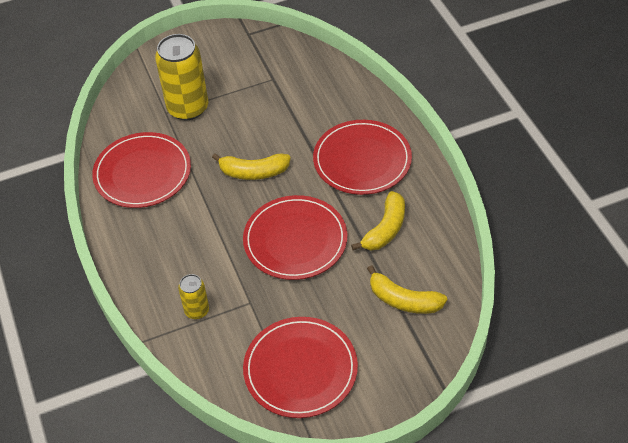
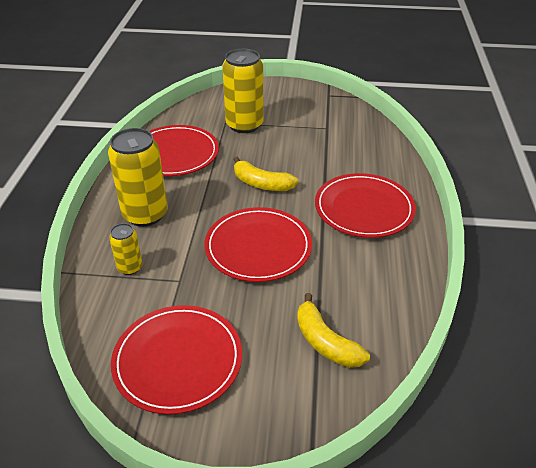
camera: 25 degrees right, 10 degrees down
yellow banana [351,191,405,251] -> none
none -> yellow can [108,128,168,227]

